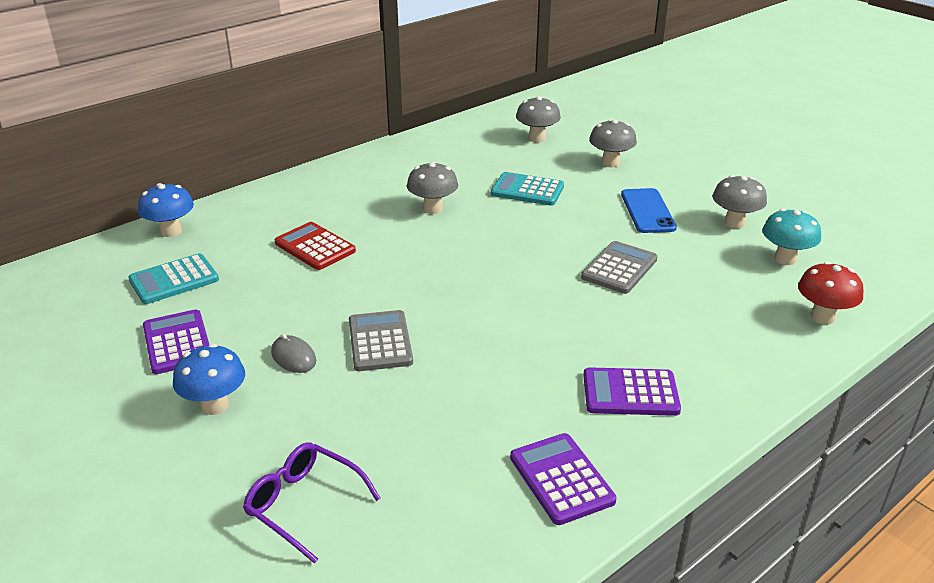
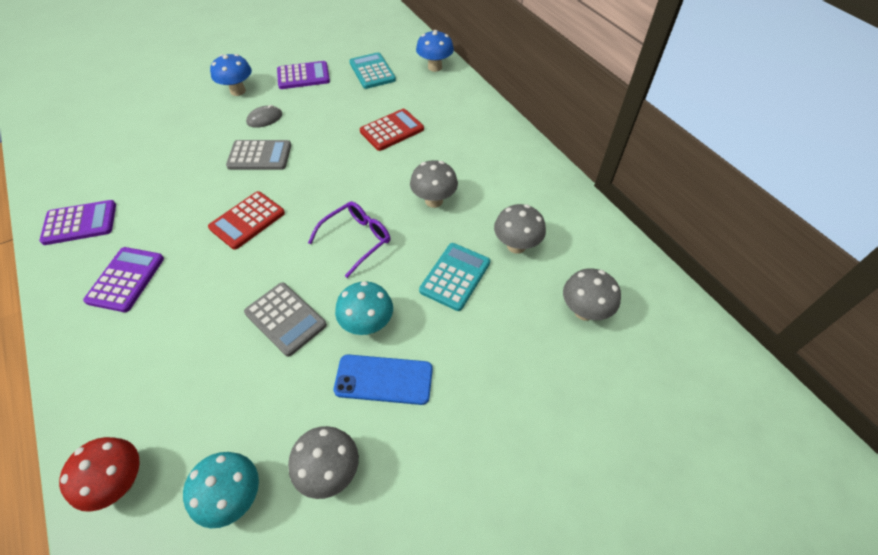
camera: 100 degrees right, 20 degrees up
purple glasses [243,442,380,564] -> purple glasses moved to [308,201,390,278]
grey mushroom [589,119,637,168] -> grey mushroom moved to [494,204,546,254]
none -> red calculator [208,191,285,250]
none -> turquoise mushroom [335,281,393,335]

